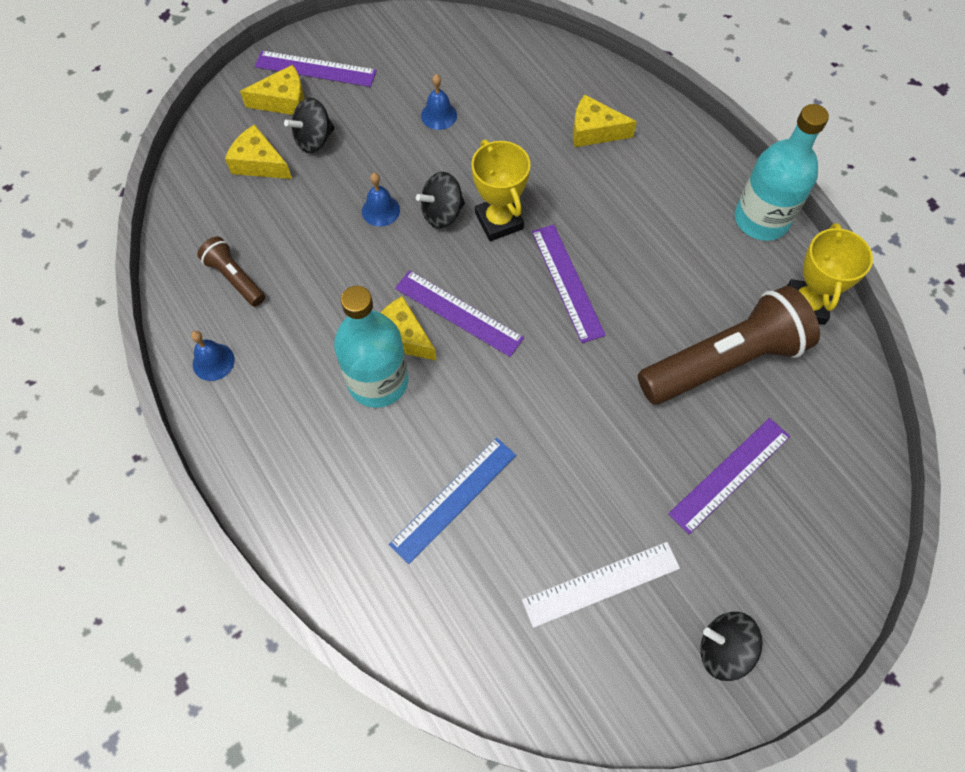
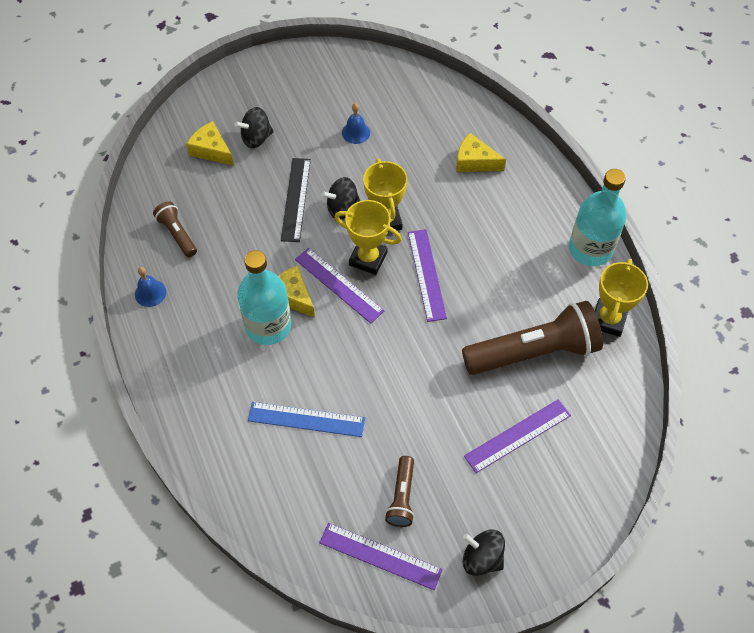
camera: 10 degrees right, 5 degrees down
yellow cheese [240,65,305,115] -> none
purple ruler [255,50,377,87] -> purple ruler moved to [319,523,443,590]
blue bell [362,173,400,227] -> black ruler [281,158,311,242]
blue ruler [389,438,516,564] -> blue ruler turned 45 degrees clockwise [248,402,365,437]
white ruler [522,542,680,628] -> brown flashlight [385,456,414,527]
none -> yellow trophy [335,200,402,275]

